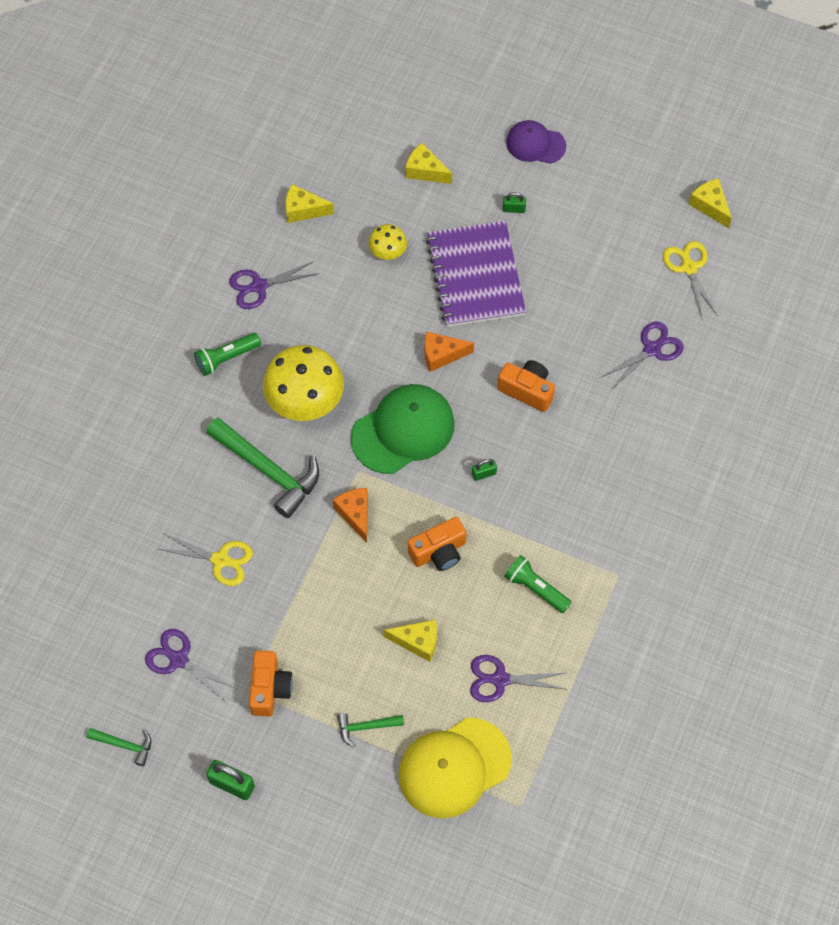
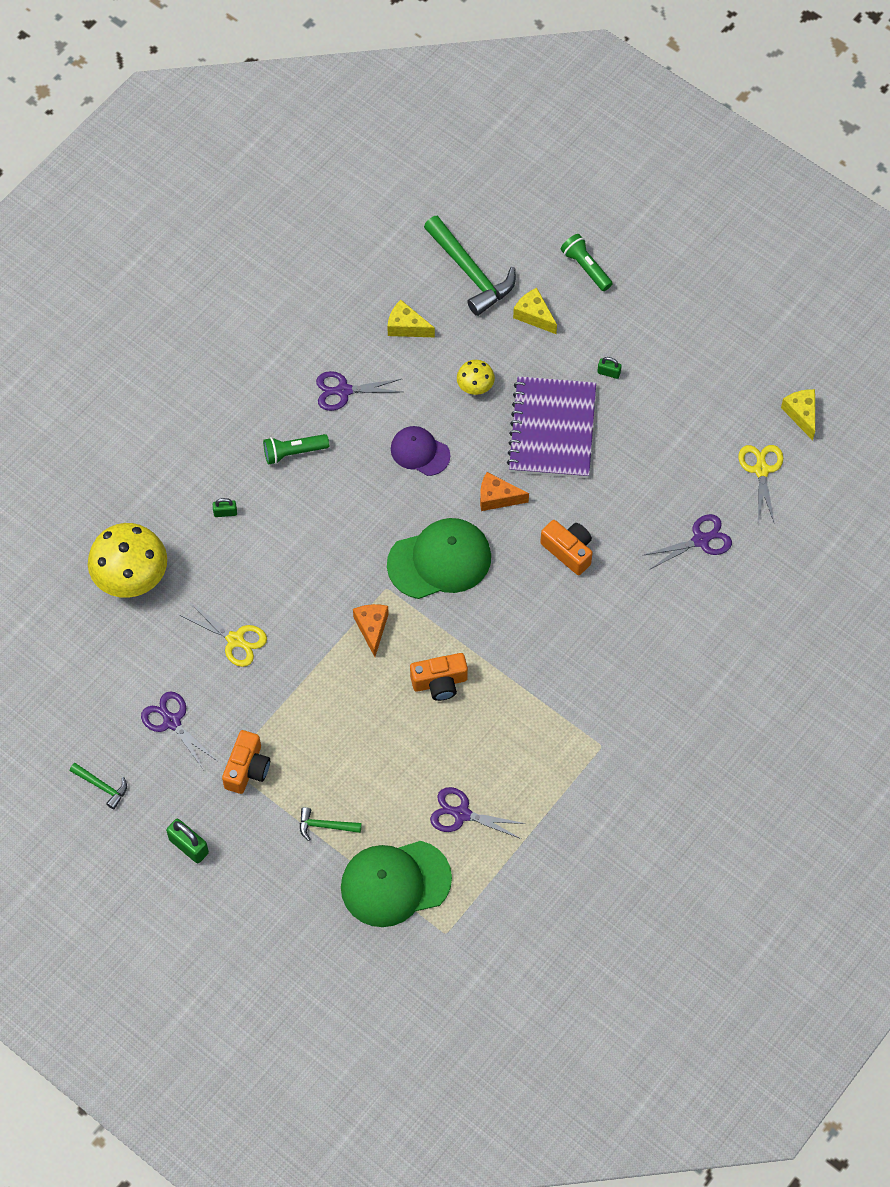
camera: 15 degrees right, 0 degrees up
green hammer [206,417,319,518] -> green hammer moved to [424,216,516,316]
yellow mushroom [263,345,344,421] -> yellow mushroom moved to [88,523,167,598]
yellow cheese [384,619,437,662] -> none
yellow cap [398,717,512,819] -> green cap [341,841,452,927]
green padlock [472,459,497,481] -> green padlock moved to [213,498,237,517]
green flashlight [504,555,572,613] -> green flashlight moved to [561,234,613,291]
purple cap [506,120,566,164] -> purple cap moved to [391,426,450,476]

